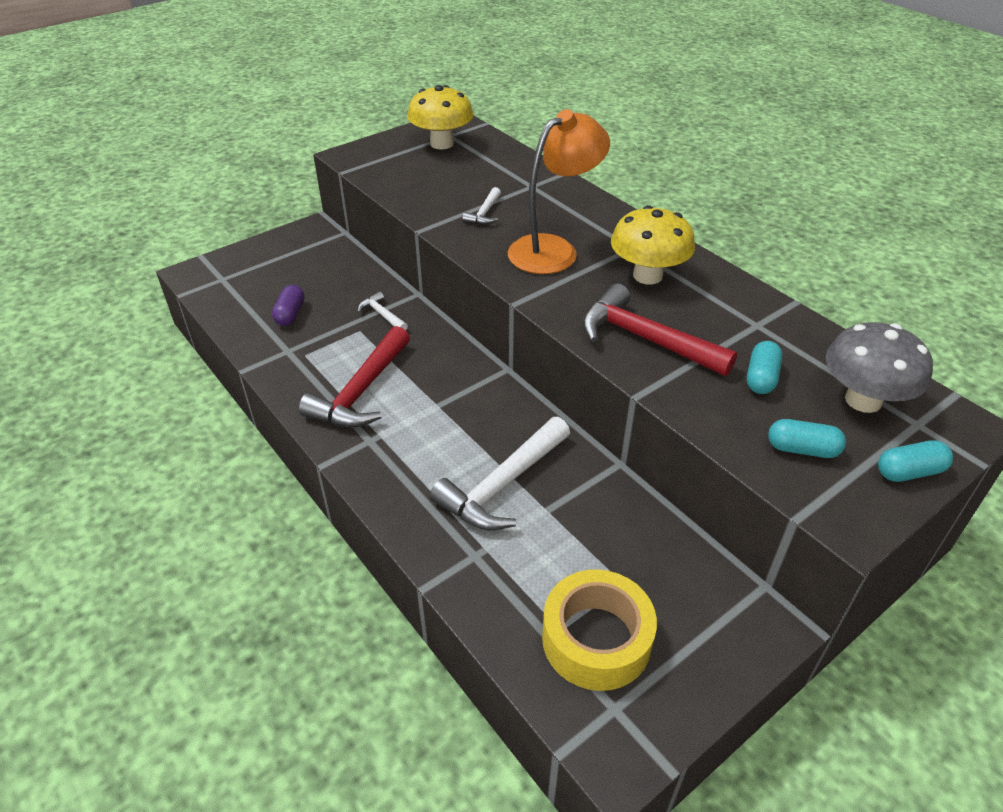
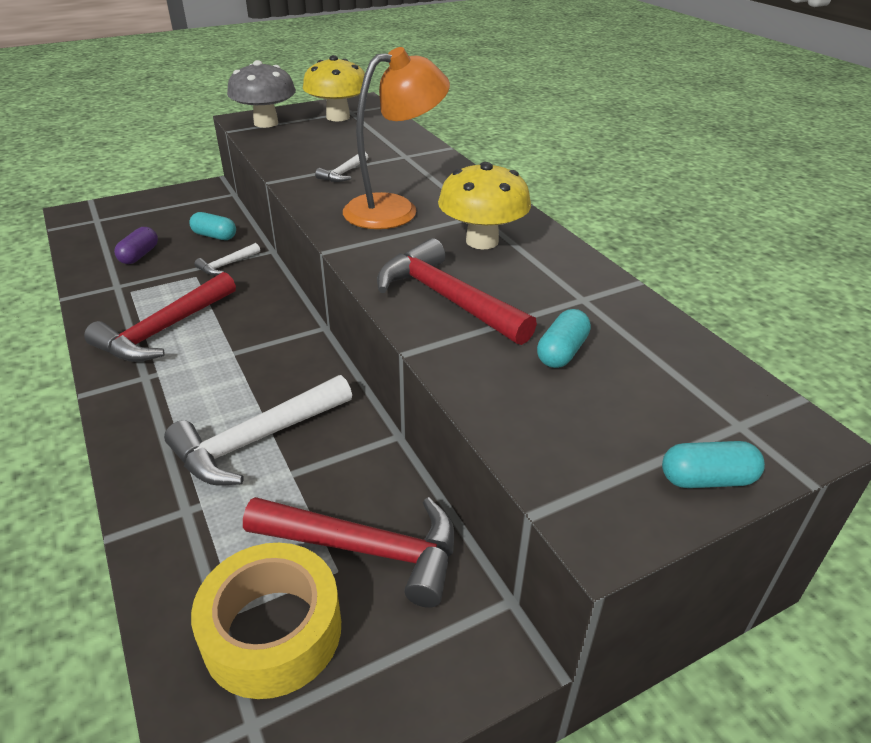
camera: 10 degrees right, 5 degrees down
white hammer [358,292,408,331] -> white hammer turned 105 degrees counterclockwise [194,243,260,276]
turquoise capsule [768,419,846,458] -> turquoise capsule moved to [189,212,236,240]
grey mushroom [826,322,933,413] -> grey mushroom moved to [227,60,296,128]
none -> red hammer [243,497,454,608]

